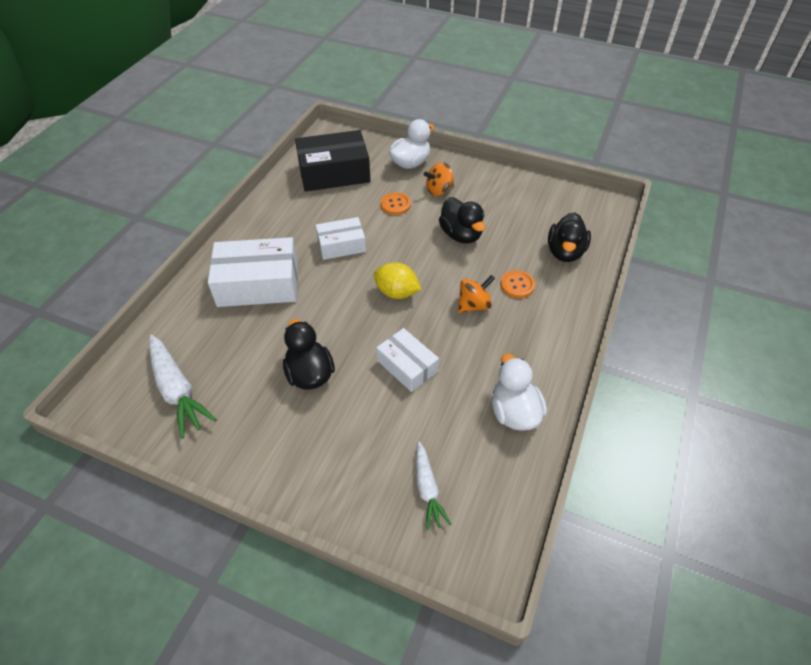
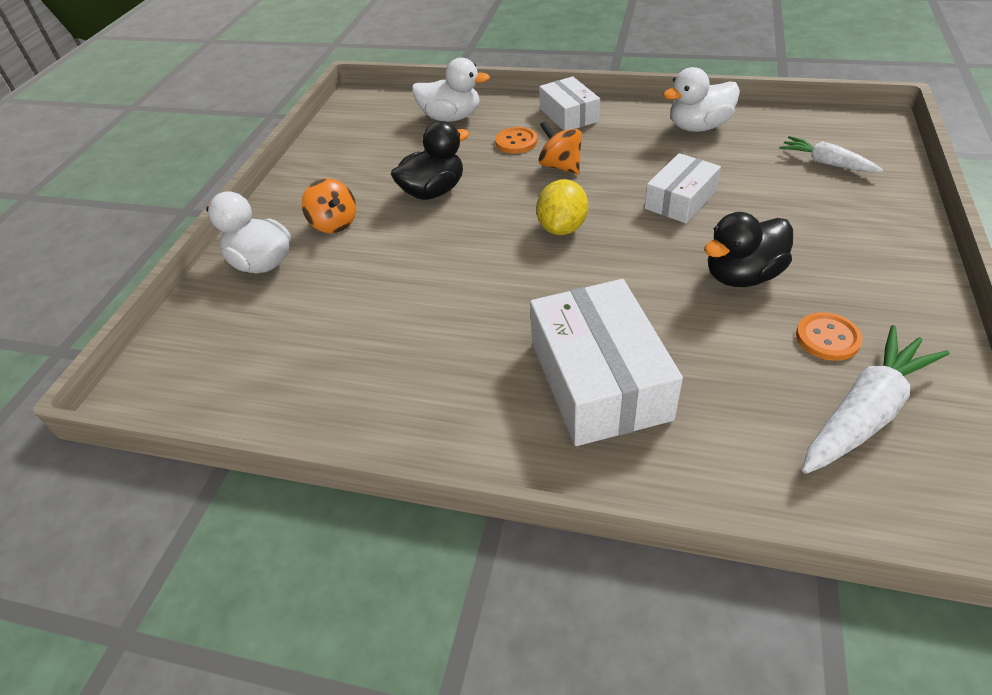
camera: 95 degrees left, 5 degrees down
black box [295,130,371,192] -> none
white box [316,217,366,260] -> white box moved to [539,76,600,131]
orange button [381,192,411,215] -> orange button moved to [796,312,863,361]
white carrot [416,442,452,530] -> white carrot turned 120 degrees counterclockwise [779,136,883,173]
black duck [548,212,591,262] -> white duck [412,58,490,122]

